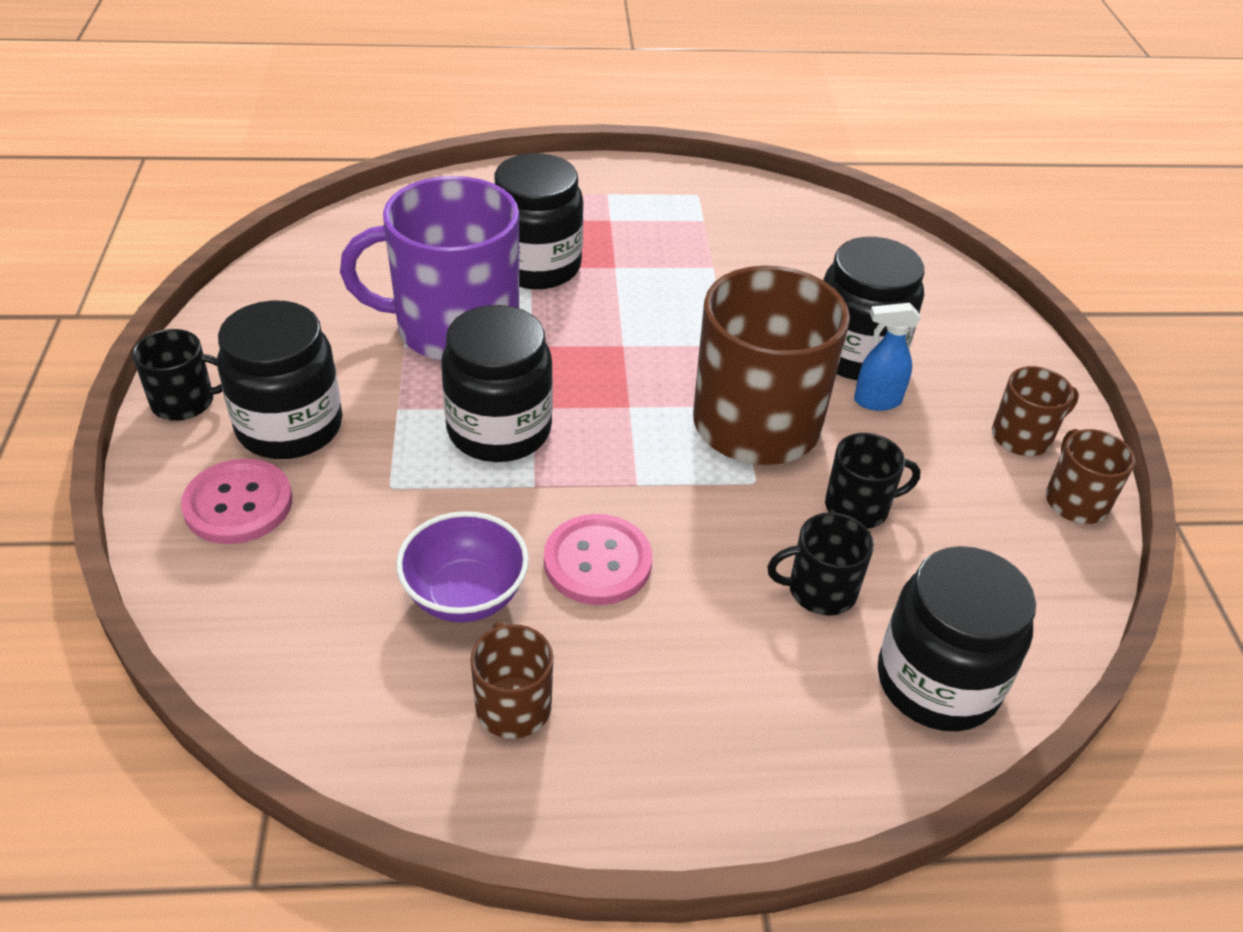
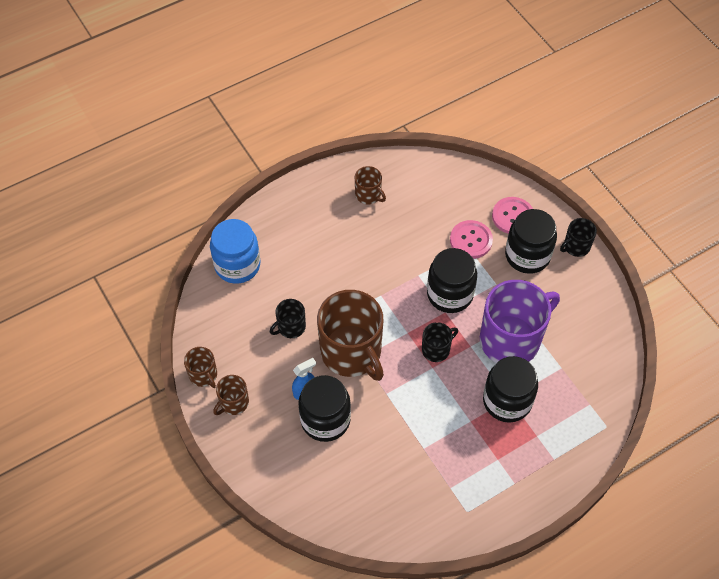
camera: 155 degrees right, 15 degrees up
purple bowl [396,511,529,622] -> none
pink button [544,514,652,605] -> pink button moved to [450,220,493,259]
black mug [767,512,874,616] -> black mug moved to [422,322,458,362]
black jar [878,546,1036,731] -> blue jar [210,219,260,284]

